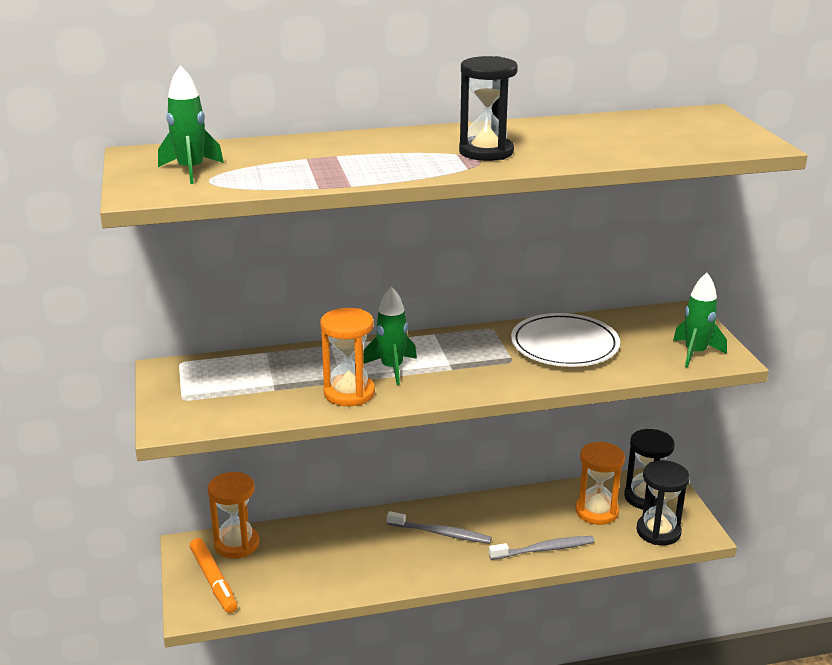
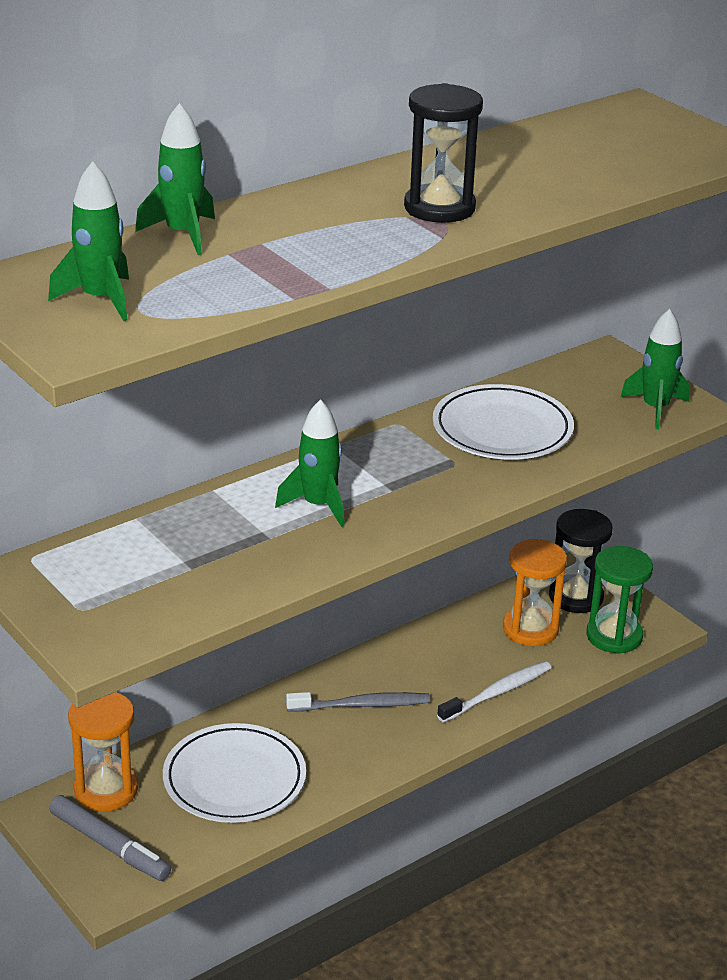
camera: 25 degrees left, 5 degrees up
orange marker [190,538,238,613] -> grey marker [49,795,171,881]
orange hourglass [320,308,375,406] -> none
grey toothbrush [489,536,595,560] -> white toothbrush [437,661,552,723]
black hourglass [636,460,690,545] -> green hourglass [586,546,653,654]
none -> green rocket [135,103,215,255]
none -> white plate [163,723,306,823]

